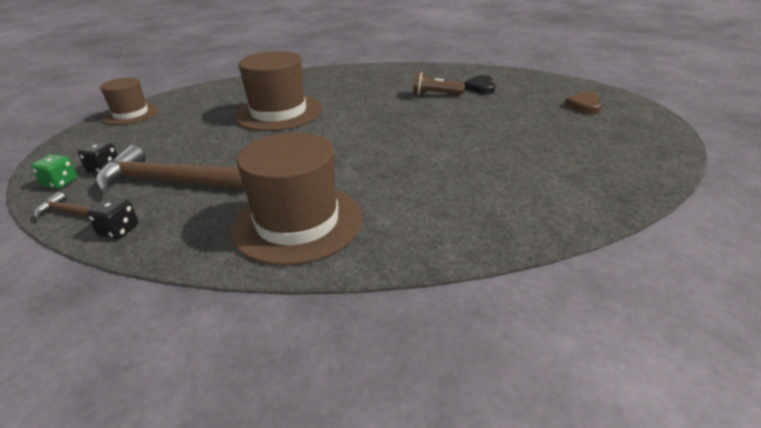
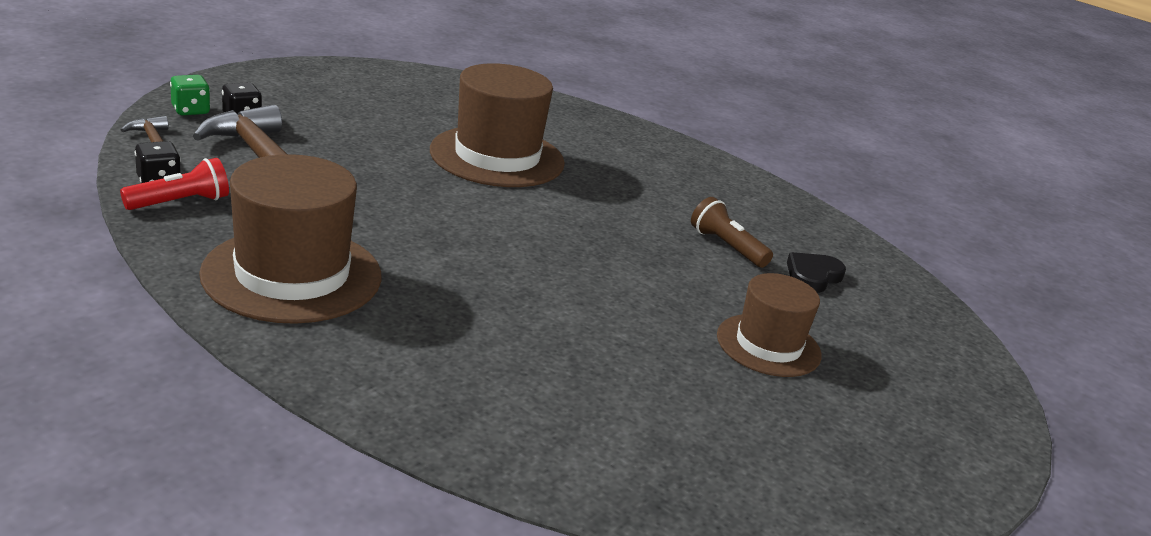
camera: 35 degrees right, 5 degrees down
brown hat [100,77,159,125] -> brown hat moved to [717,273,822,377]
brown heart [565,92,602,114] -> none
none -> red flashlight [120,158,229,210]

